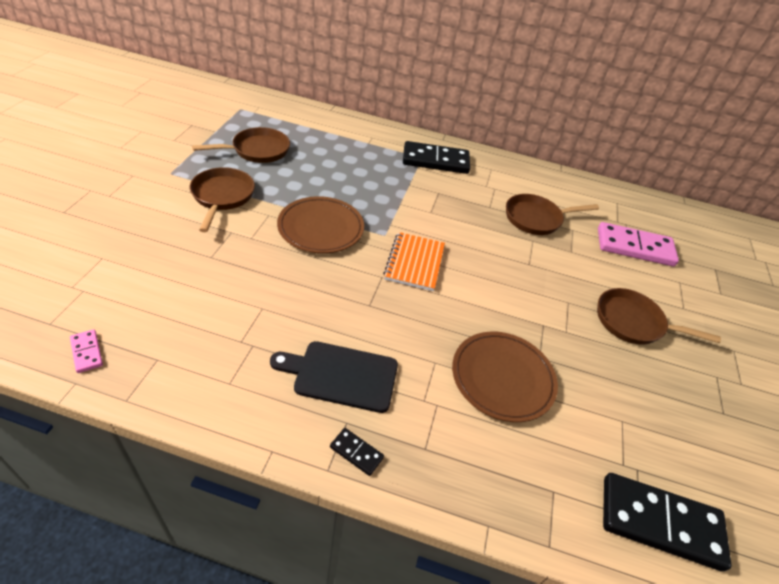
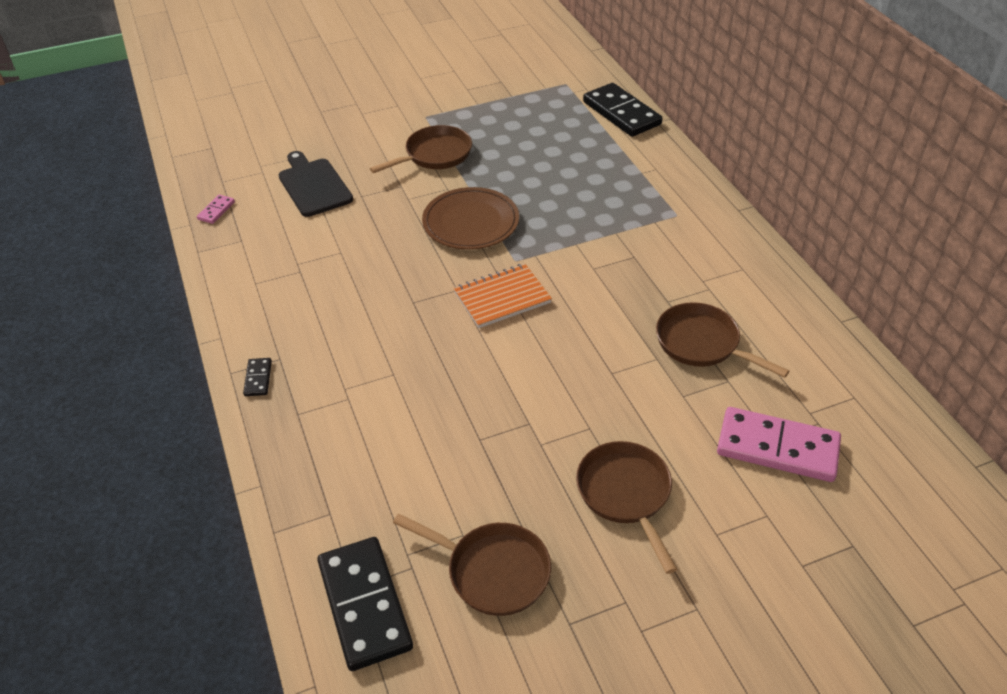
camera: 60 degrees right, 0 degrees up
brown pan [192,127,290,163] -> brown pan moved to [393,514,551,616]
black cutting board [270,341,398,413] -> black cutting board moved to [279,151,353,217]
black domino [403,141,470,174] -> black domino moved to [583,83,662,137]
brown plate [452,331,558,422] -> none
pink domino [598,222,679,266] -> pink domino turned 45 degrees counterclockwise [717,407,841,482]

